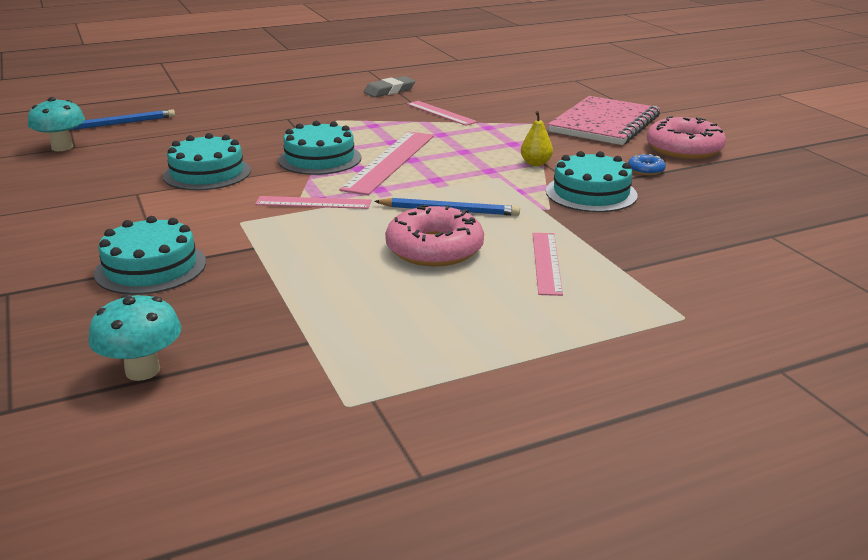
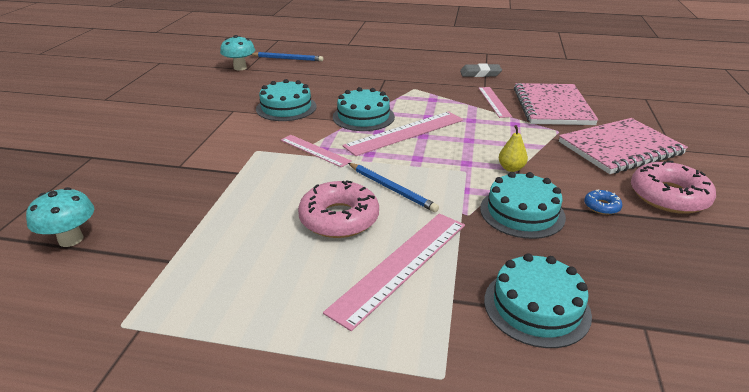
camera: 35 degrees right, 5 degrees up
turquoise cake [94,216,206,295] -> turquoise cake moved to [484,253,592,348]
pink ruler [533,233,563,296] -> pink ruler [323,214,465,331], size x1.66
none -> pink notebook [514,83,598,125]

